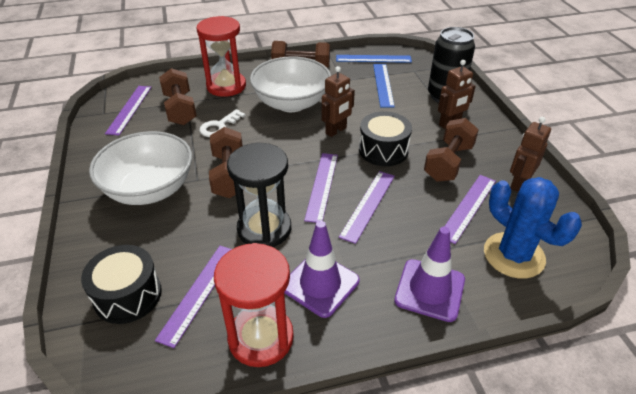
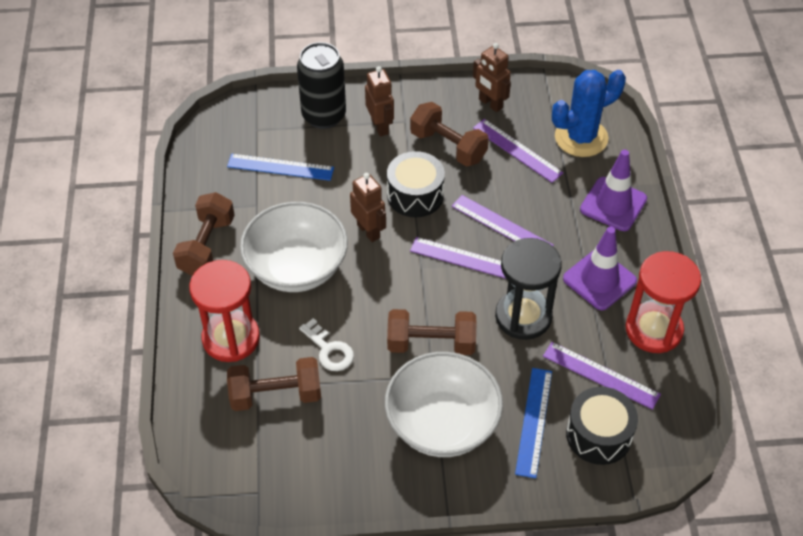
camera: 80 degrees left, 10 degrees up
purple ruler [105,86,152,135] -> none
blue ruler [336,55,412,63] -> blue ruler moved to [515,368,552,478]

